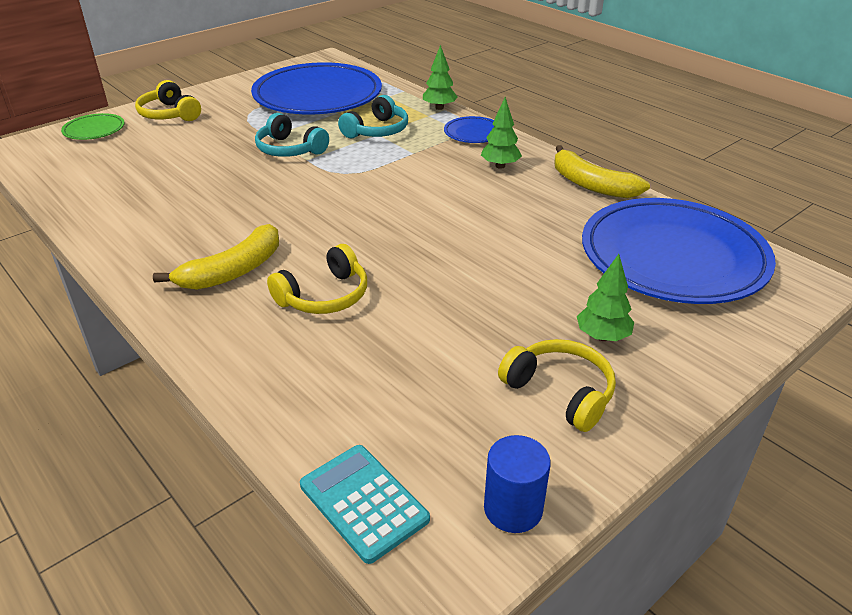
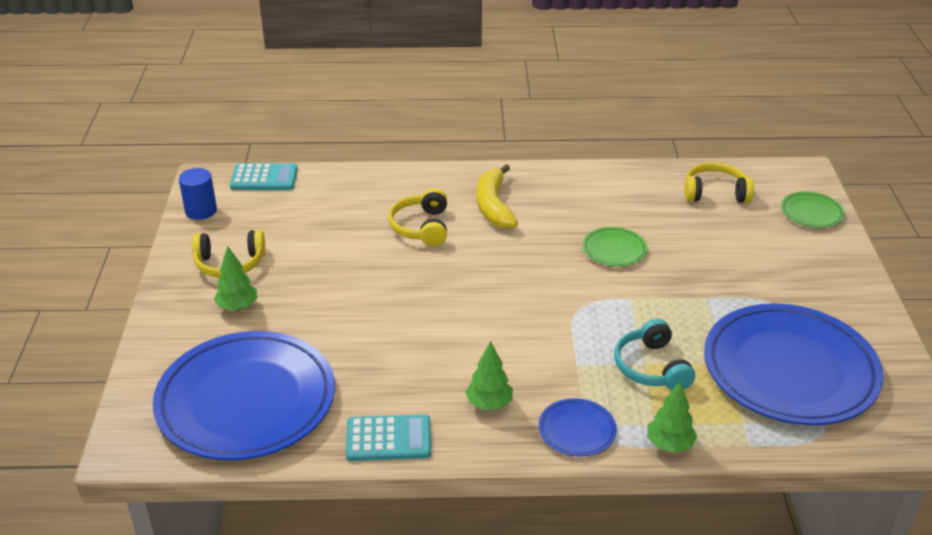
camera: 130 degrees right, 0 degrees up
yellow headphones [135,80,201,121] -> yellow headphones moved to [685,162,754,203]
turquoise headphones [255,113,329,157] -> none
yellow banana [554,145,650,198] -> turquoise calculator [346,414,431,461]
none -> green plate [583,227,647,267]

